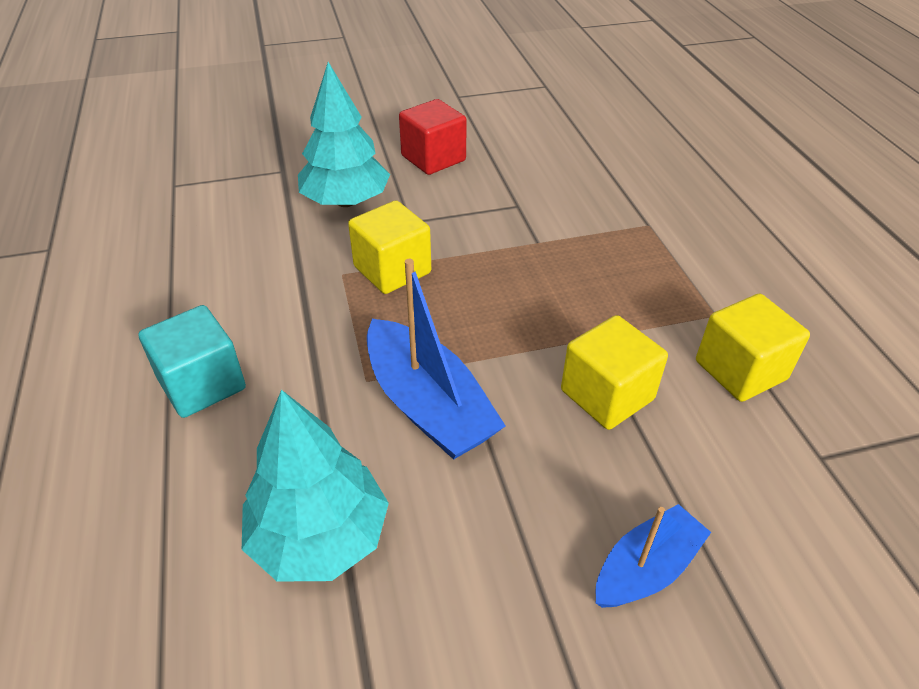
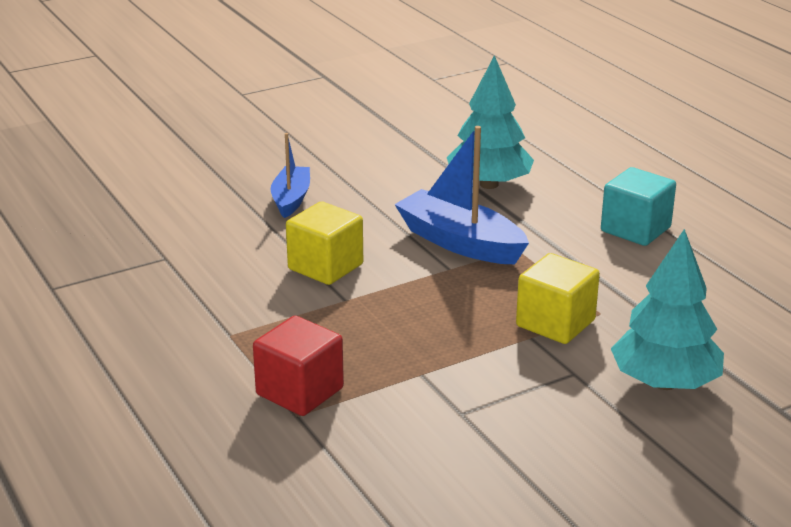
camera: 165 degrees right, 15 degrees down
red cube [399,99,467,175] -> red cube moved to [253,316,344,416]
blue boat [596,504,711,608] -> blue boat turned 150 degrees clockwise [270,133,310,218]
yellow cube [696,294,810,402] -> none

